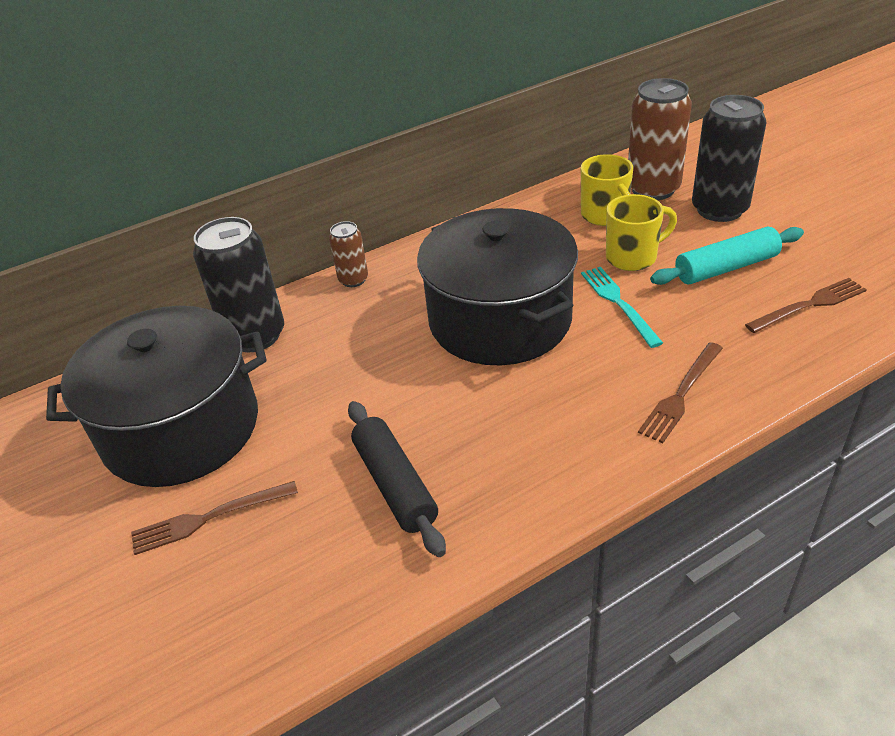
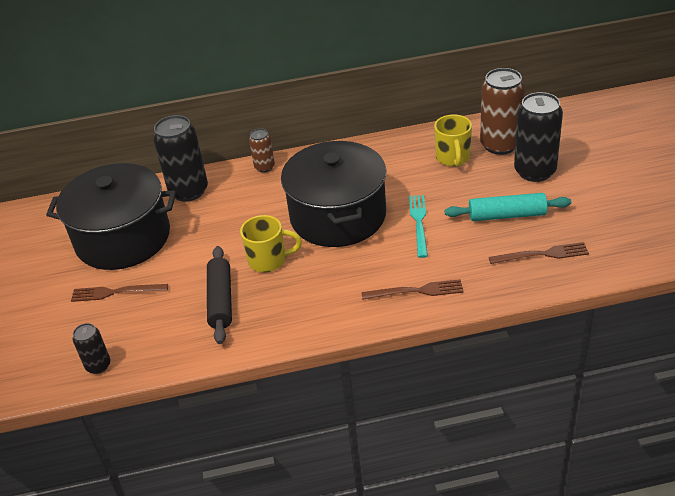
camera: 20 degrees right, 0 degrees up
yellow mug [606,194,677,271] -> yellow mug moved to [240,215,302,272]
brown fork [638,342,723,443] -> brown fork turned 150 degrees counterclockwise [361,279,464,300]
none -> black can [73,323,110,374]

